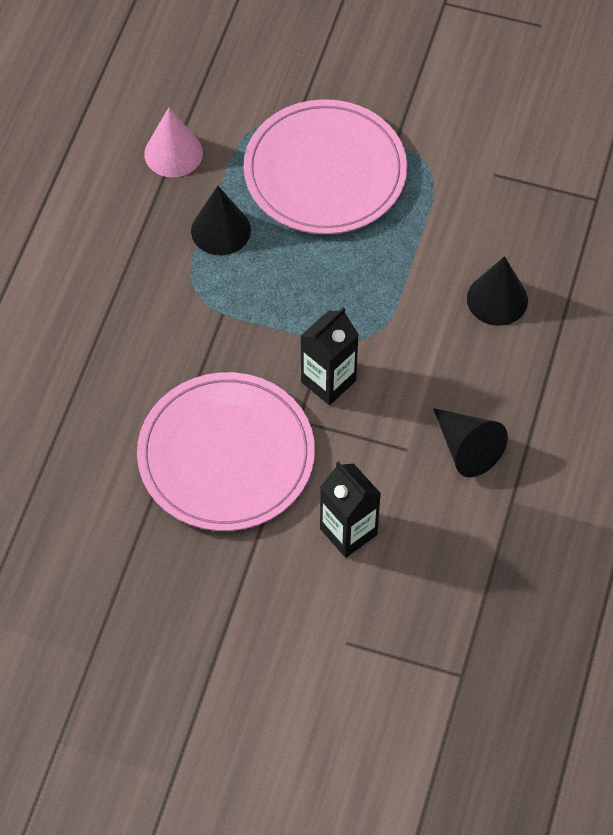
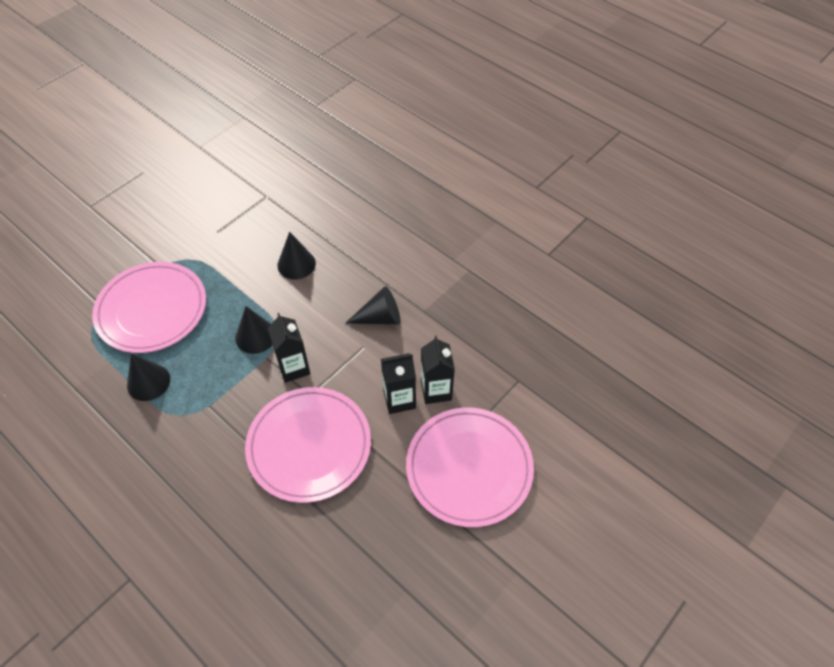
camera: 65 degrees left, 5 degrees down
pink cone [144,107,203,177] -> none
none -> black cone [235,306,272,354]
none -> pink plate [406,407,534,527]
none -> black carton [421,335,455,404]

